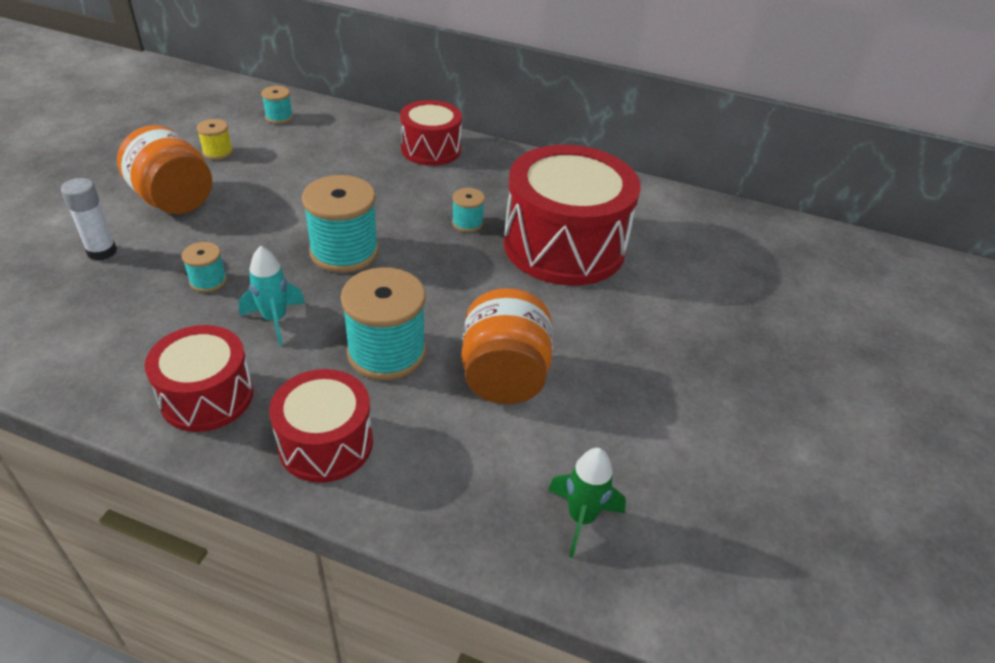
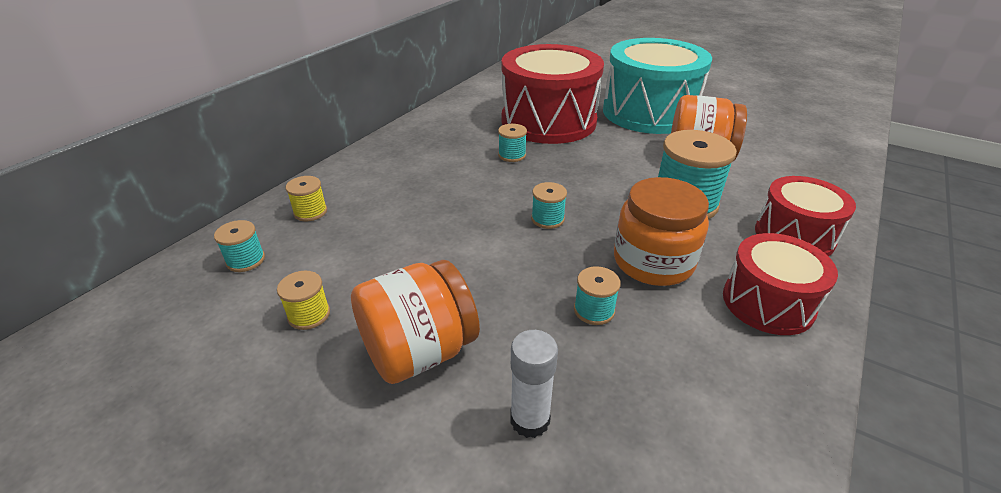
camera: 75 degrees left, 5 degrees down
turquoise rocket [239,246,305,345] -> orange jar [614,177,709,286]
turquoise spool [302,175,379,273] -> turquoise spool [531,182,567,229], size x0.49
red drum [400,100,462,166] -> none
green rocket [548,448,626,558] -> none
none -> yellow spool [286,176,327,221]
none -> turquoise drum [603,38,712,134]

